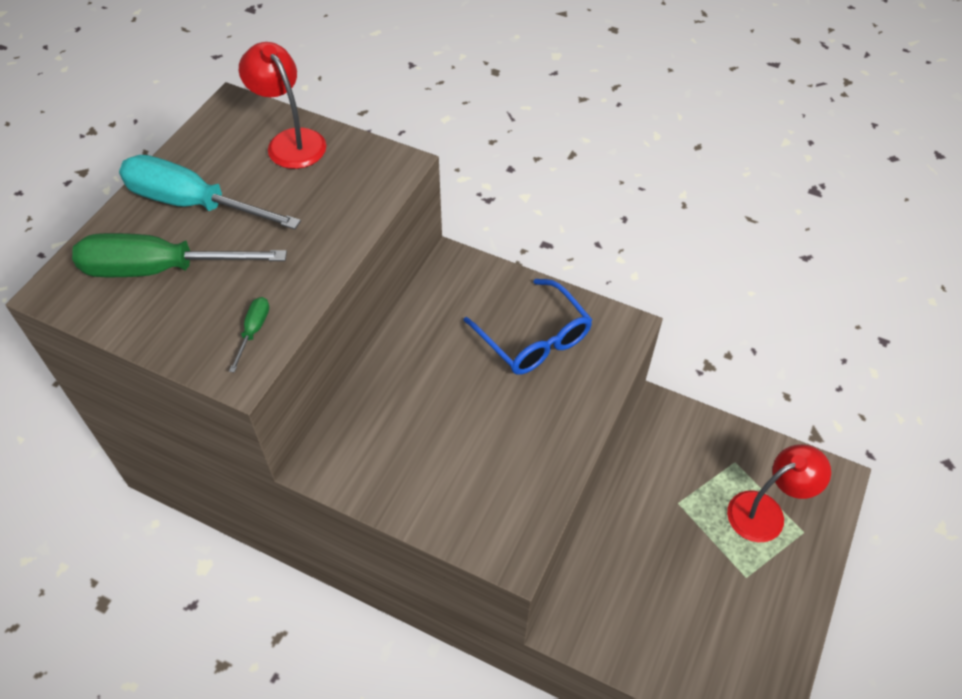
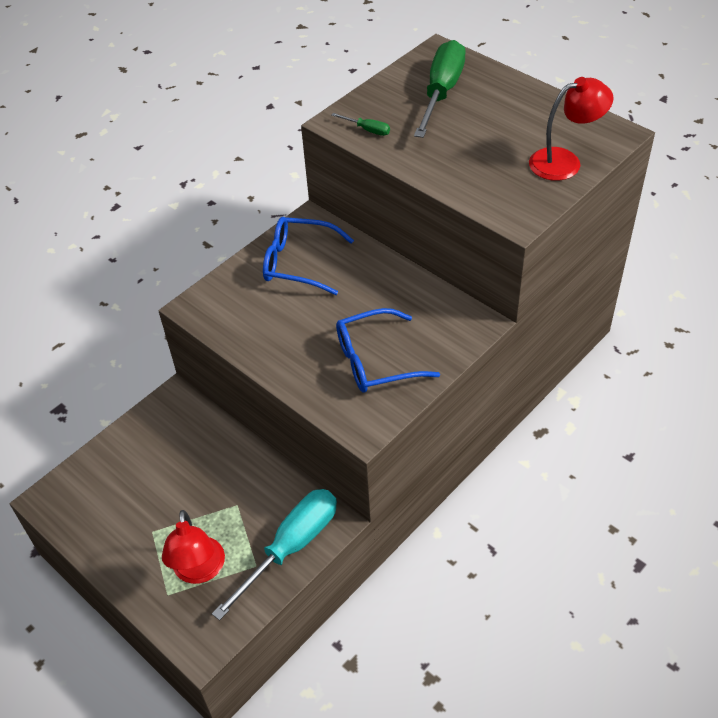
camera: 110 degrees right, 5 degrees down
turquoise screwdriver [119,155,301,229] -> turquoise screwdriver moved to [212,489,337,621]
none -> blue glasses [263,217,354,295]

